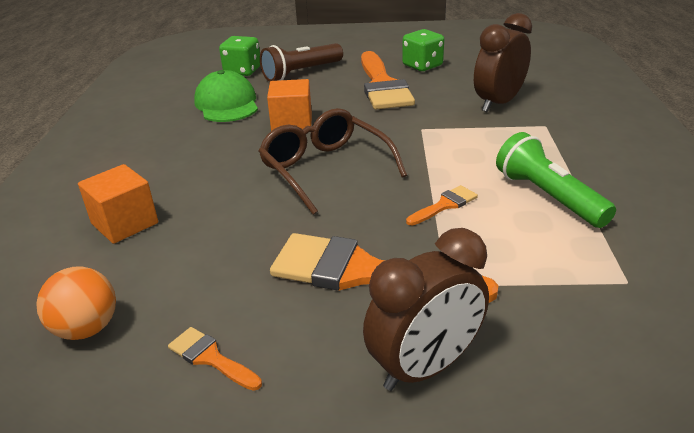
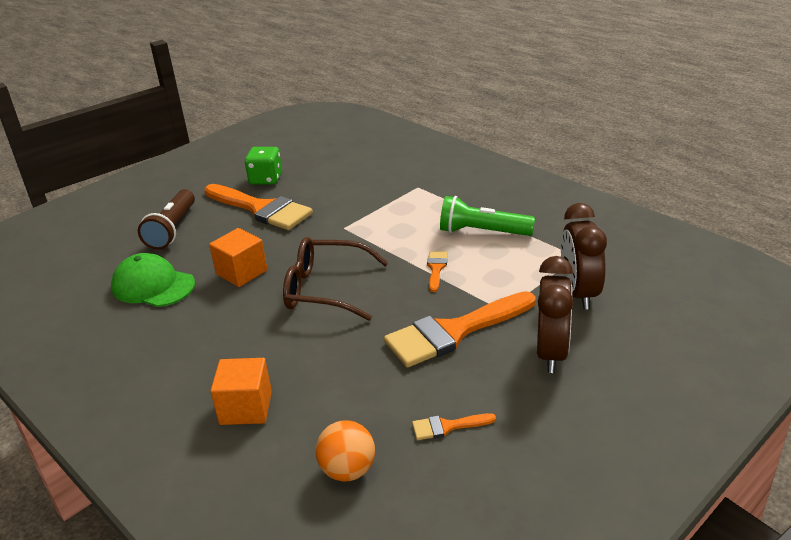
camera: 45 degrees left, 0 degrees up
green dice [219,36,260,76] -> none
brown clock [474,13,532,112] -> brown clock moved to [561,203,607,310]

